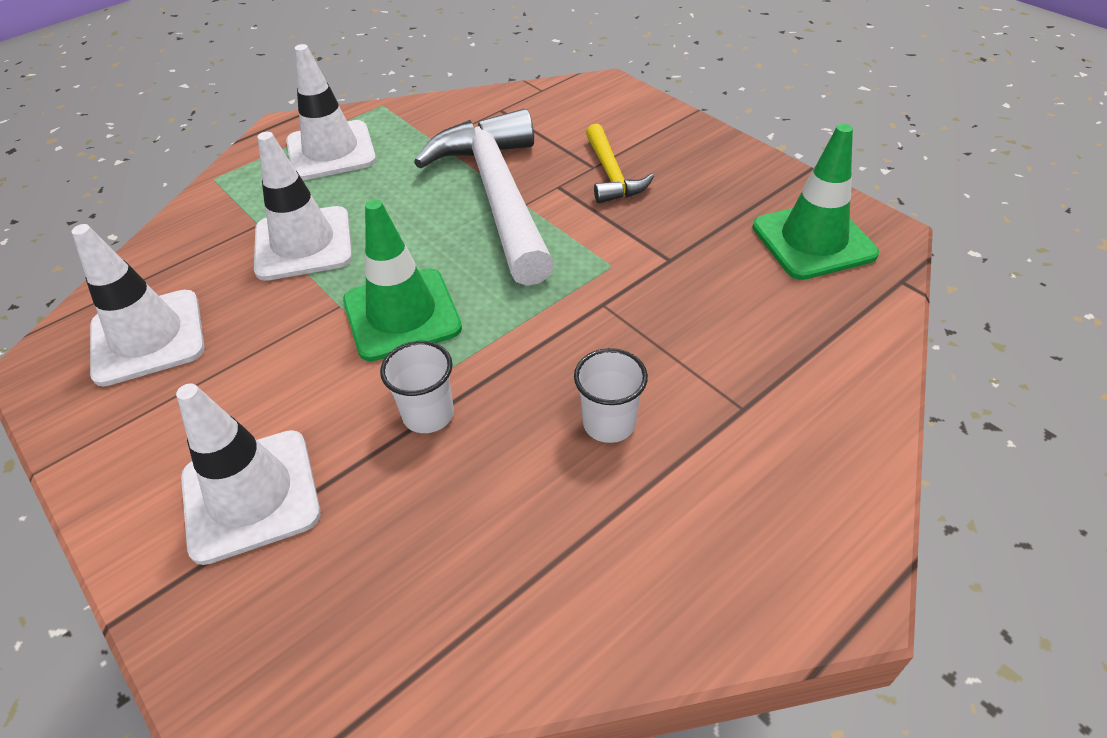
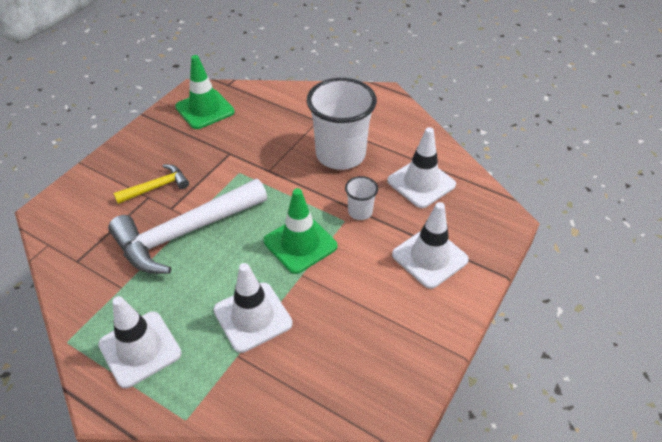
camera: 110 degrees left, 0 degrees up
white traffic cone [71,224,205,386] -> white traffic cone moved to [387,127,456,208]
white cup [574,348,648,443] -> white cup [307,78,377,170], size x2.20

